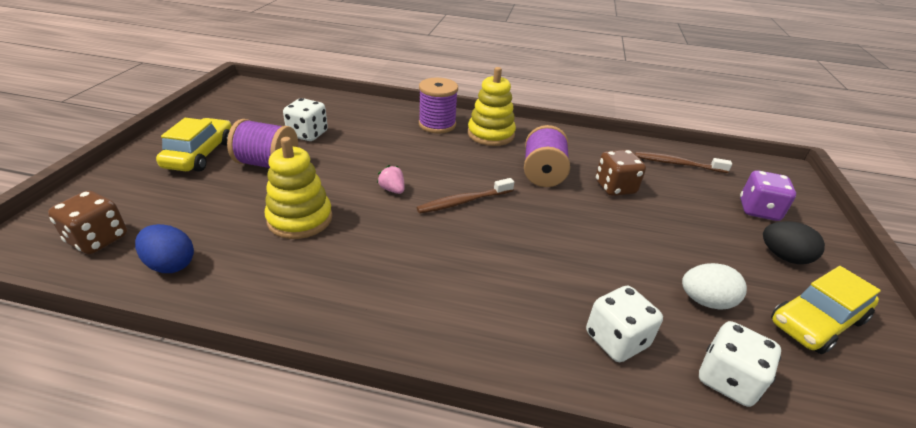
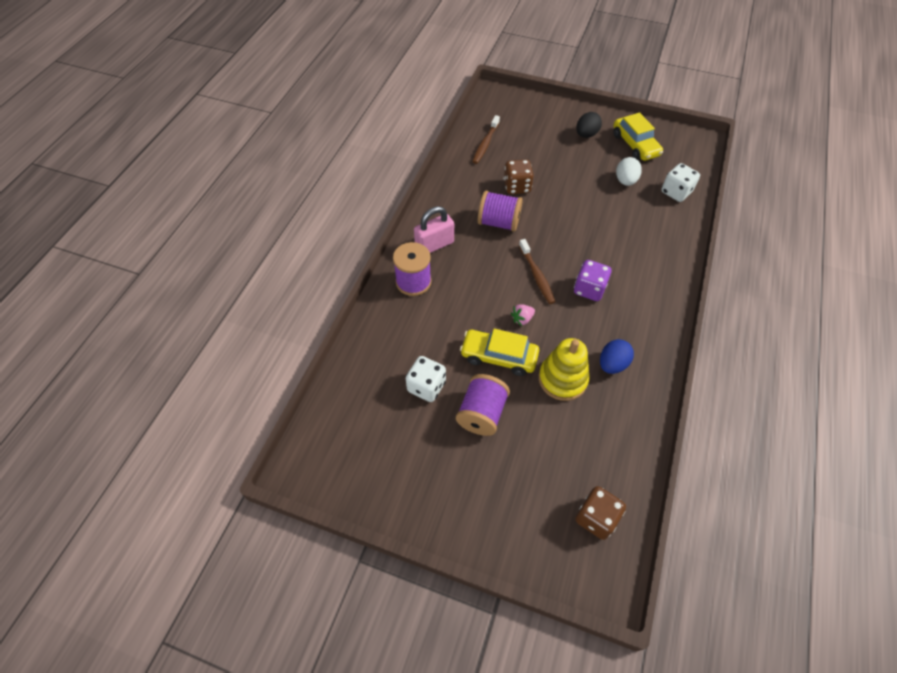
camera: 80 degrees left, 20 degrees up
blue egg [135,224,194,273] -> blue egg moved to [600,339,634,374]
yellow car [156,118,232,172] -> yellow car moved to [460,329,539,376]
yellow stacking toy [468,67,516,146] -> pink padlock [414,206,454,253]
white dice [586,286,663,362] -> none
purple dice [740,170,796,221] -> purple dice moved to [574,260,611,301]

